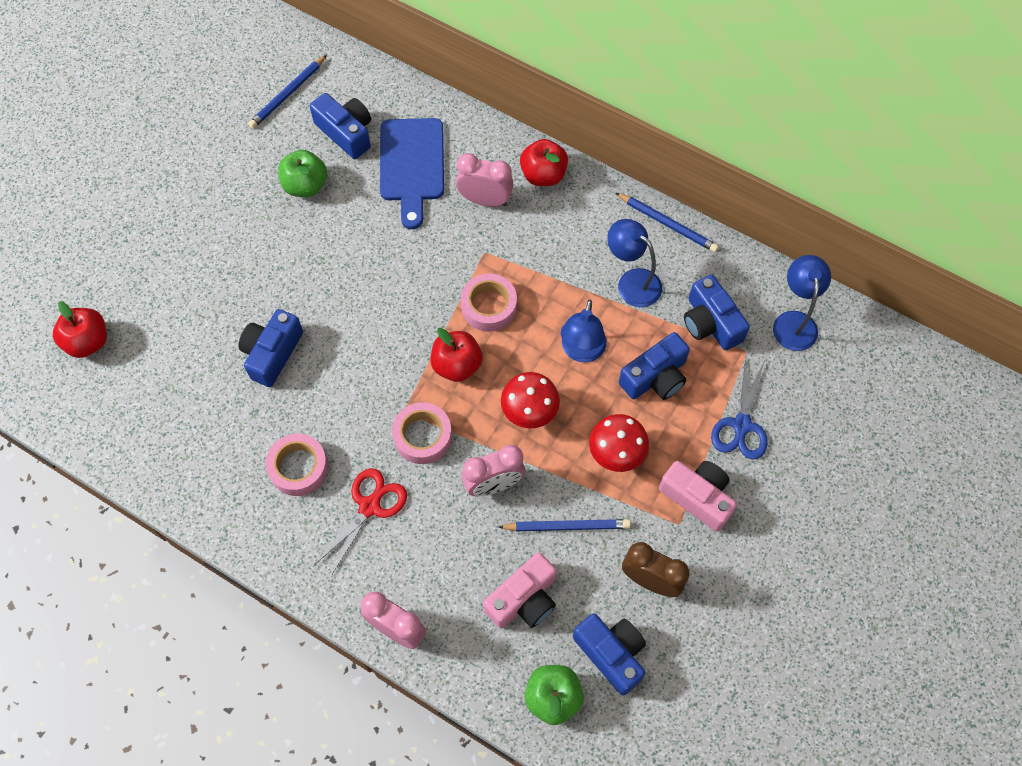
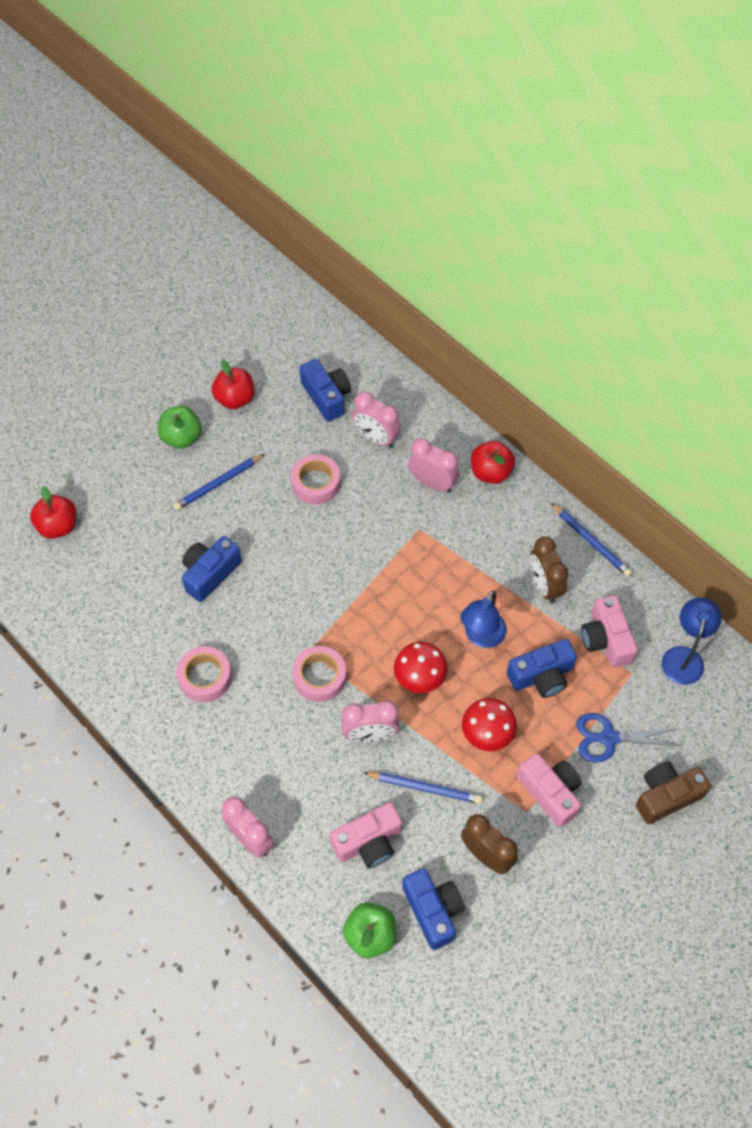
camera: 15 degrees right, 5 degrees down
blue pencil [248,55,327,129] -> blue pencil moved to [173,454,264,510]
green apple [278,150,327,197] -> green apple moved to [158,406,202,448]
red scissors [314,468,407,576] -> none
blue cutting board [380,118,444,229] -> pink clock [352,392,401,448]
red apple [430,328,482,382] -> red apple moved to [212,360,255,409]
pink tape [461,273,517,332] -> pink tape moved to [291,454,340,504]
blue lamp [607,219,662,307] -> brown clock [530,537,569,603]
blue camera [684,274,750,351] -> pink camera [581,595,638,668]
blue scissors [711,358,768,459] -> blue scissors turned 60 degrees clockwise [576,713,681,763]
none -> brown camera [636,761,711,824]

